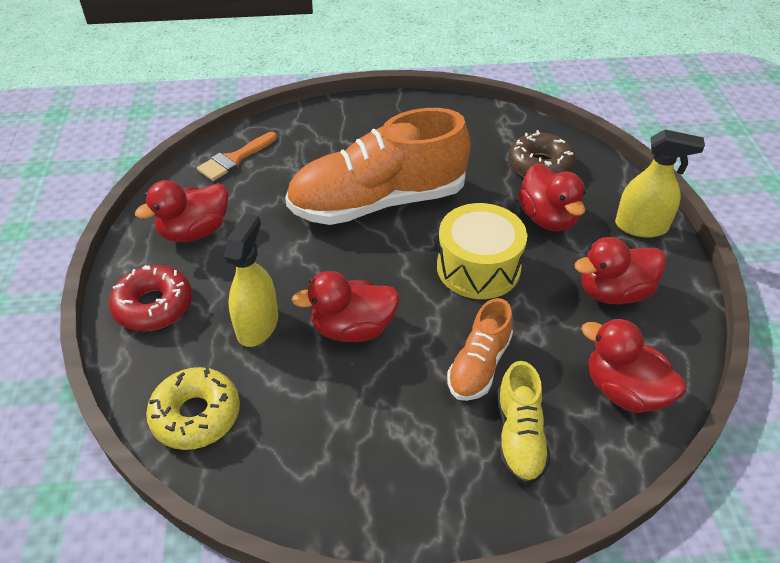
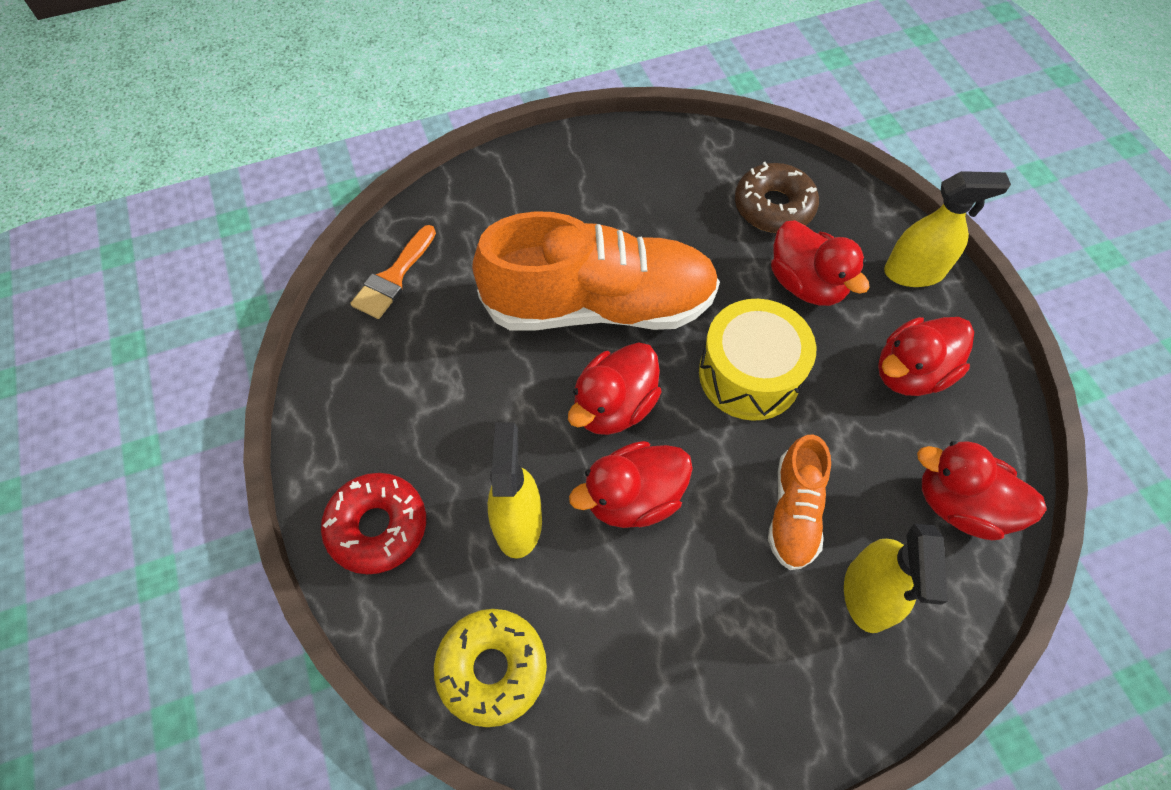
camera: 15 degrees left, 15 degrees up
red duck [135,180,228,242] -> red duck moved to [568,342,662,435]
orange shoe [285,108,471,225] -> orange shoe turned 150 degrees counterclockwise [472,211,720,330]
yellow shoe [497,361,550,485] -> yellow spray bottle [844,524,948,633]

